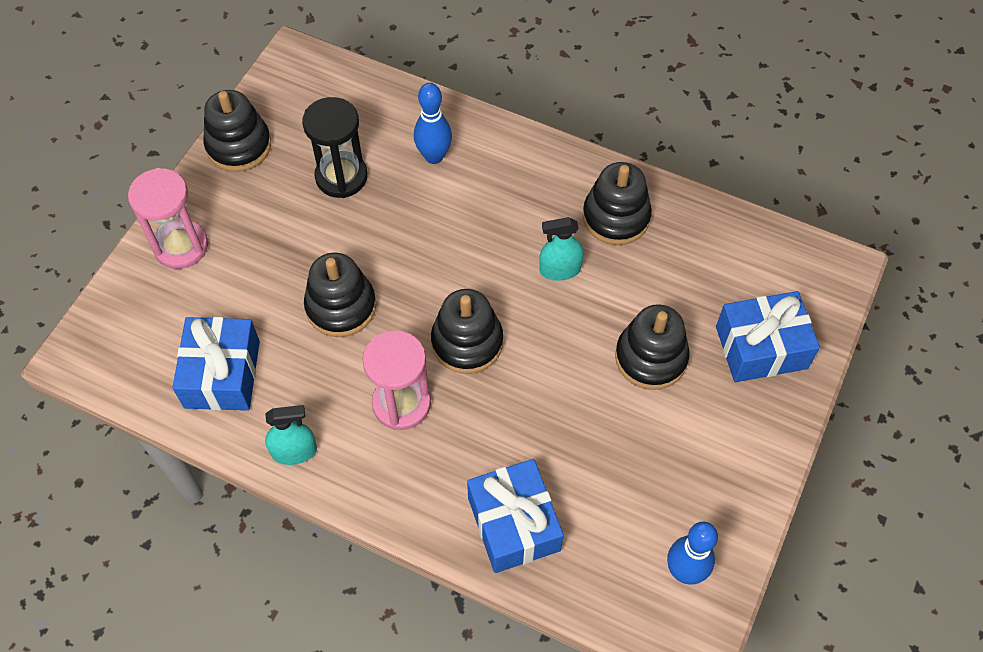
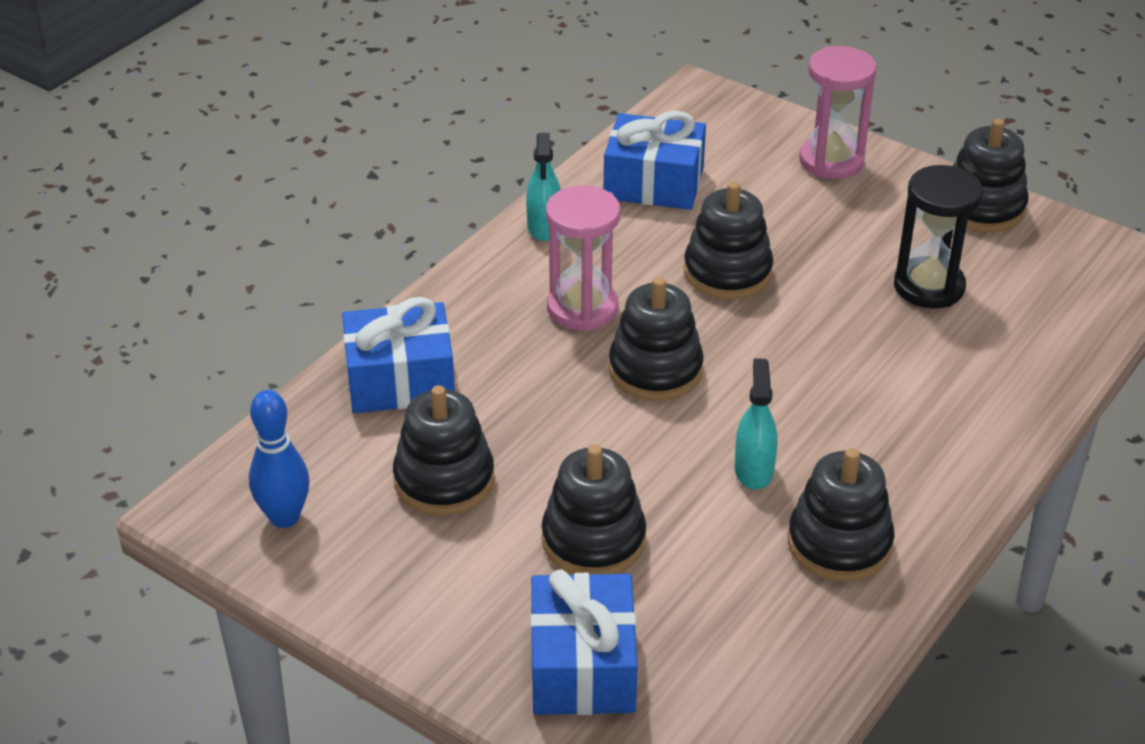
camera: 100 degrees right, 20 degrees down
blue bowling pin [414,83,452,164] -> none
none -> black stacking toy [393,385,494,515]

